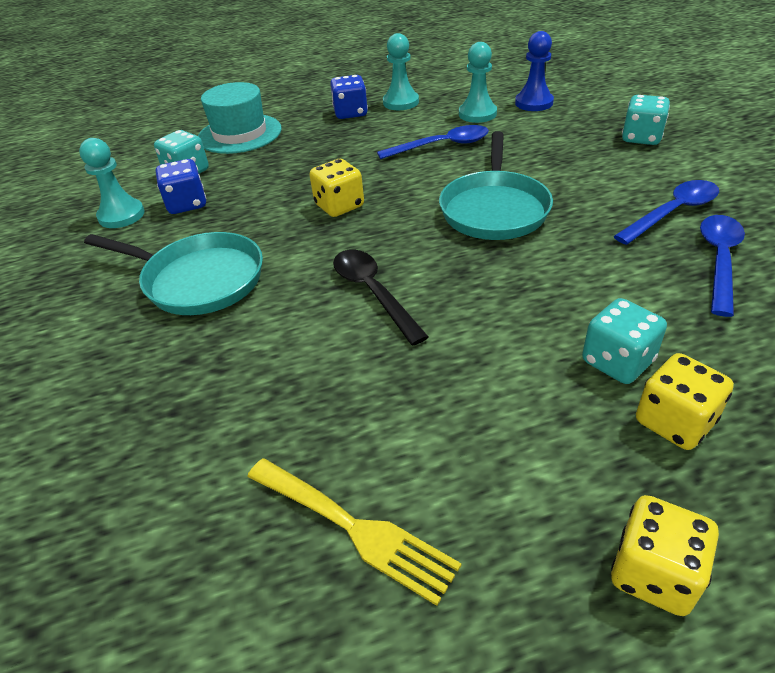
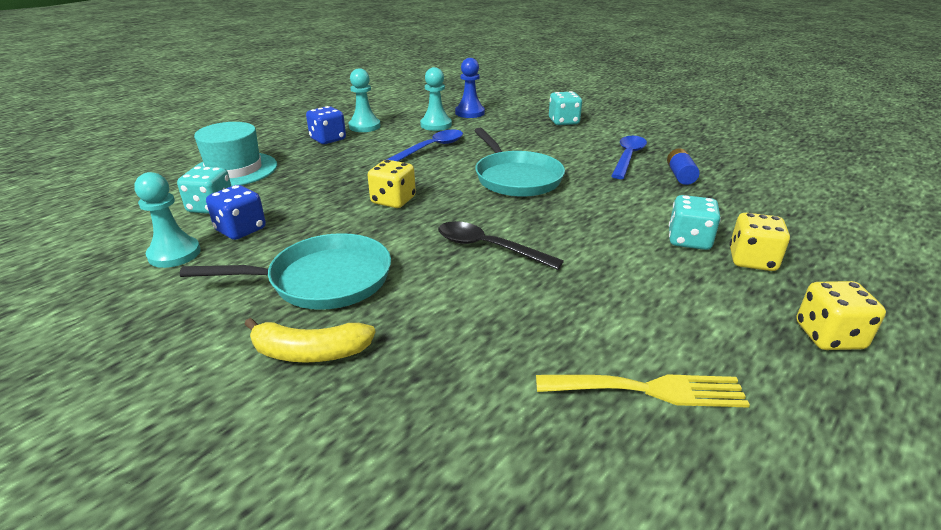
camera: 35 degrees left, 10 degrees down
blue spoon [700,215,745,317] -> blue battery [667,148,700,185]
none -> yellow banana [244,318,375,363]

